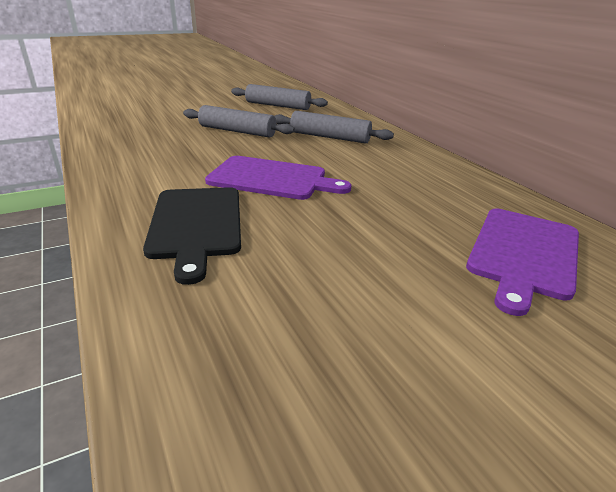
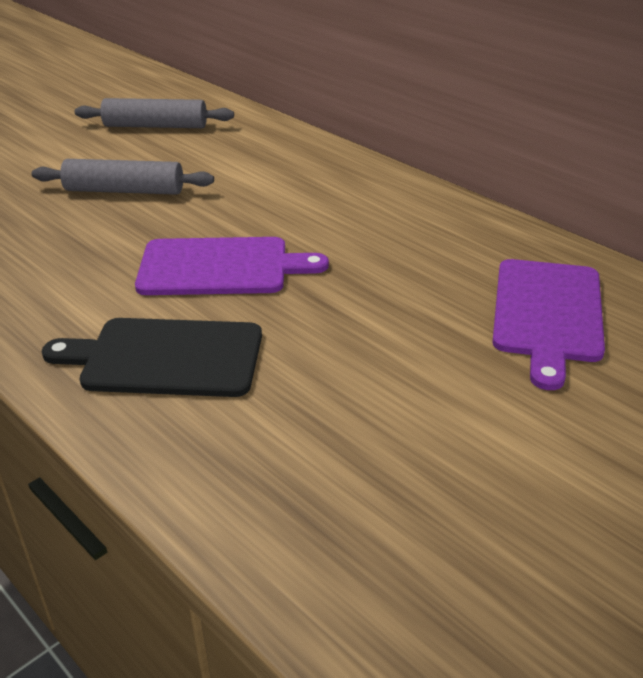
camera: 15 degrees left, 5 degrees up
black cutting board [143,187,241,285] -> black cutting board turned 120 degrees clockwise [42,318,262,397]
grey rolling pin [274,111,394,143] -> none

